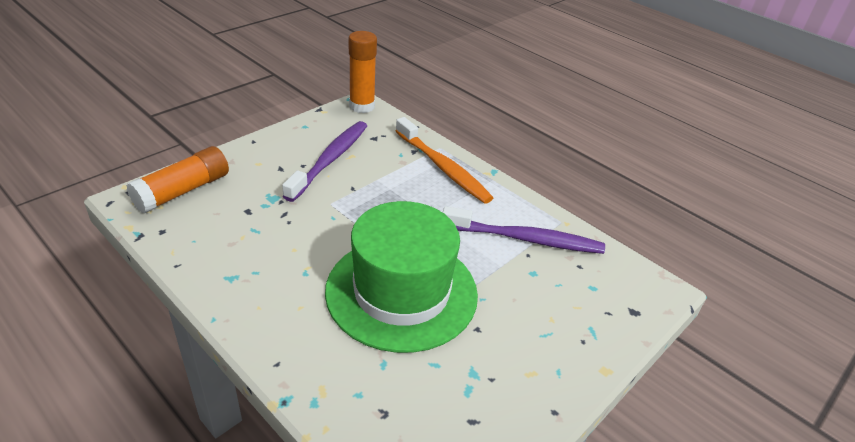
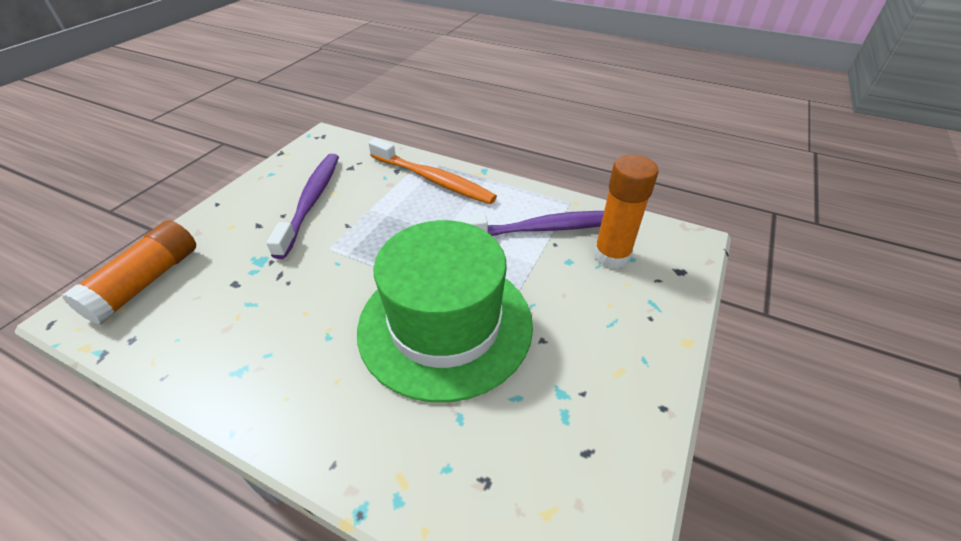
camera: 15 degrees left, 5 degrees up
orange glue stick [349,31,377,113] -> orange glue stick moved to [594,155,659,269]

